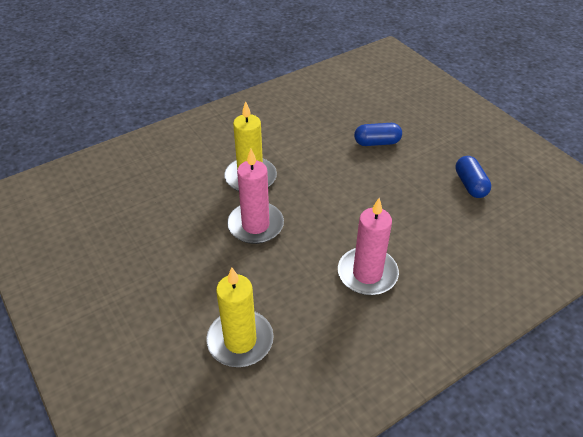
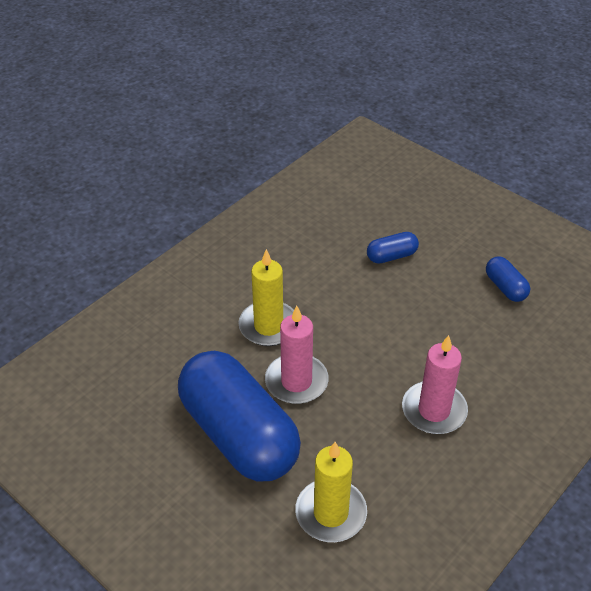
camera: 15 degrees left, 0 degrees up
none -> blue capsule [178,351,301,481]

